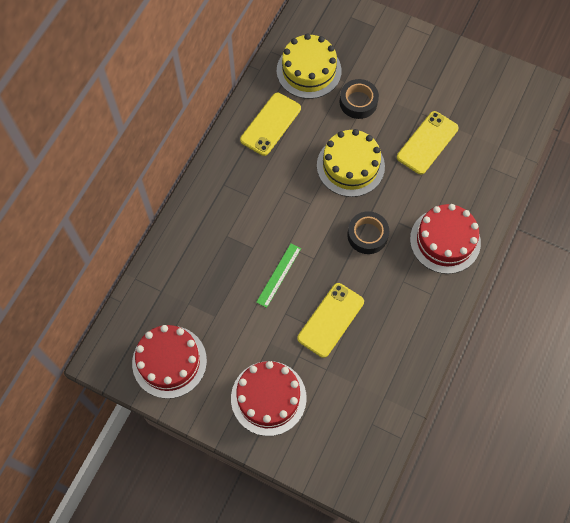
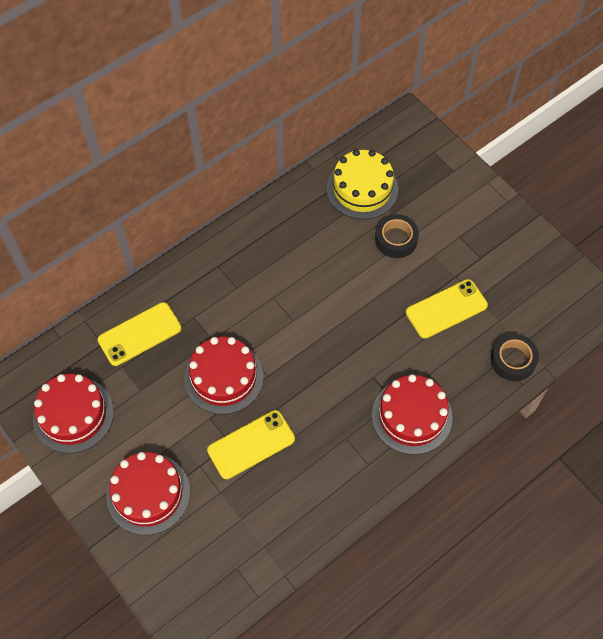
camera: 25 degrees right, 5 degrees down
yellow phone [240,93,301,156] -> yellow phone moved to [98,302,182,366]
green ruler [256,243,301,308] -> red cake [184,337,264,414]
yellow cake [317,129,385,197] -> none
black tape [347,211,389,254] -> black tape moved to [491,334,539,381]

